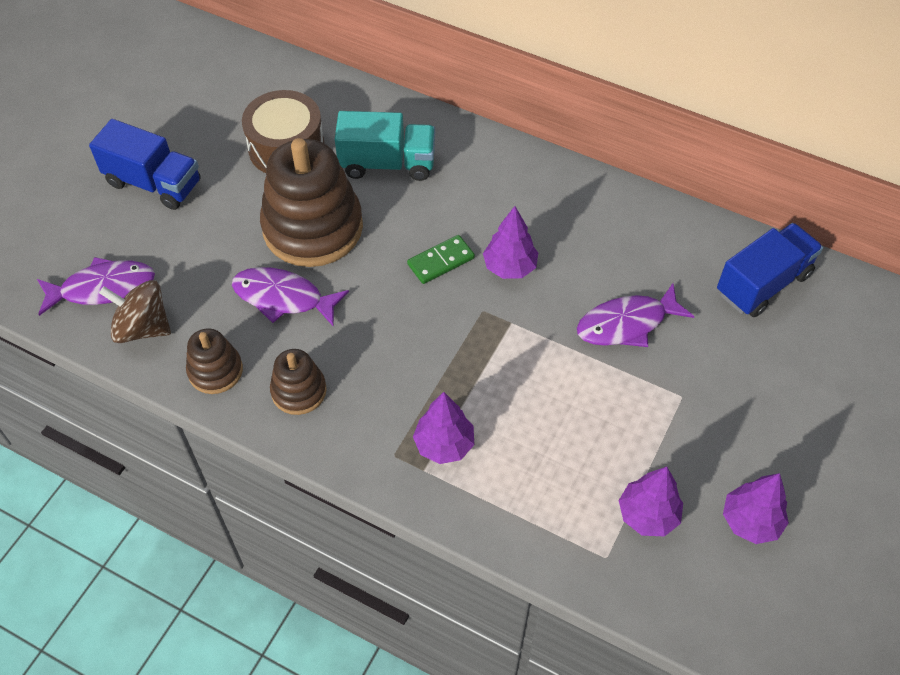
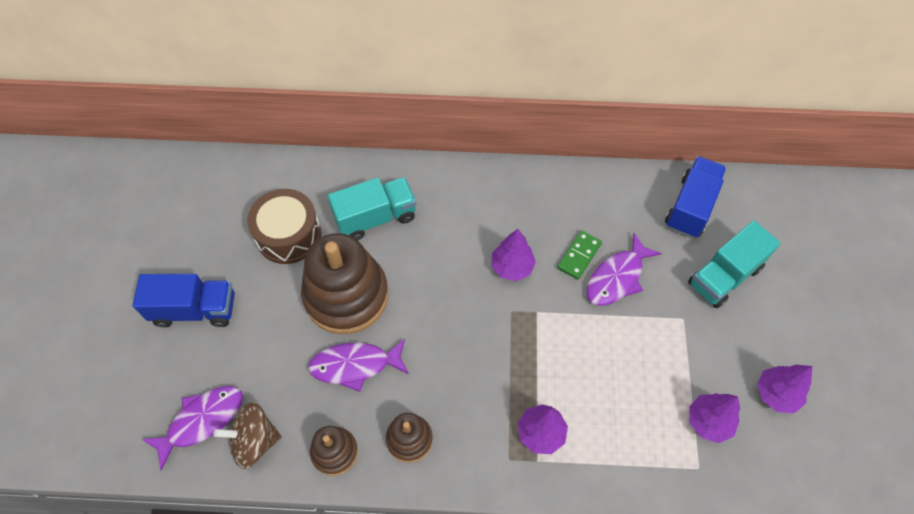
camera: 25 degrees left, 5 degrees up
green domino [407,235,475,284] -> green domino moved to [557,230,602,280]
none -> turquoise truck [688,220,781,308]

